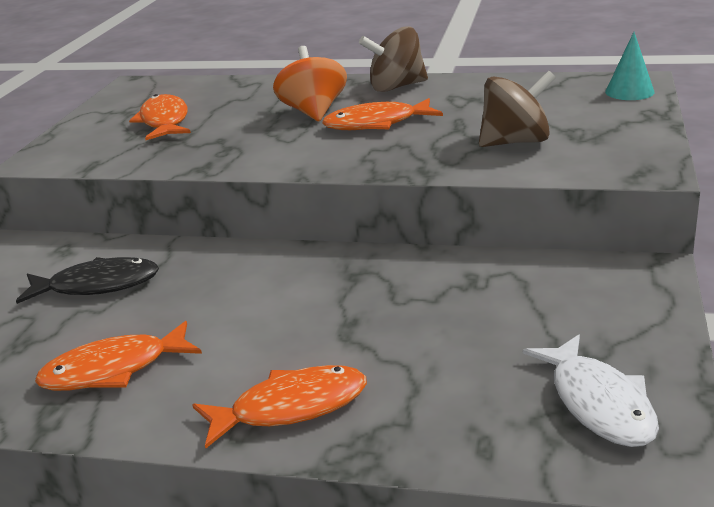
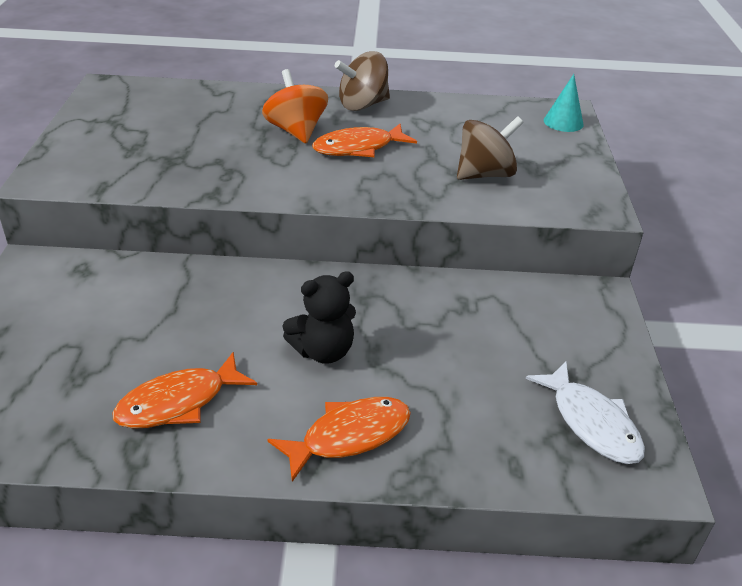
camera: 15 degrees left, 10 degrees up
black fish [16,257,159,304] -> none
orange fish [129,94,191,140] -> none
none -> black teddy bear [283,271,356,364]

